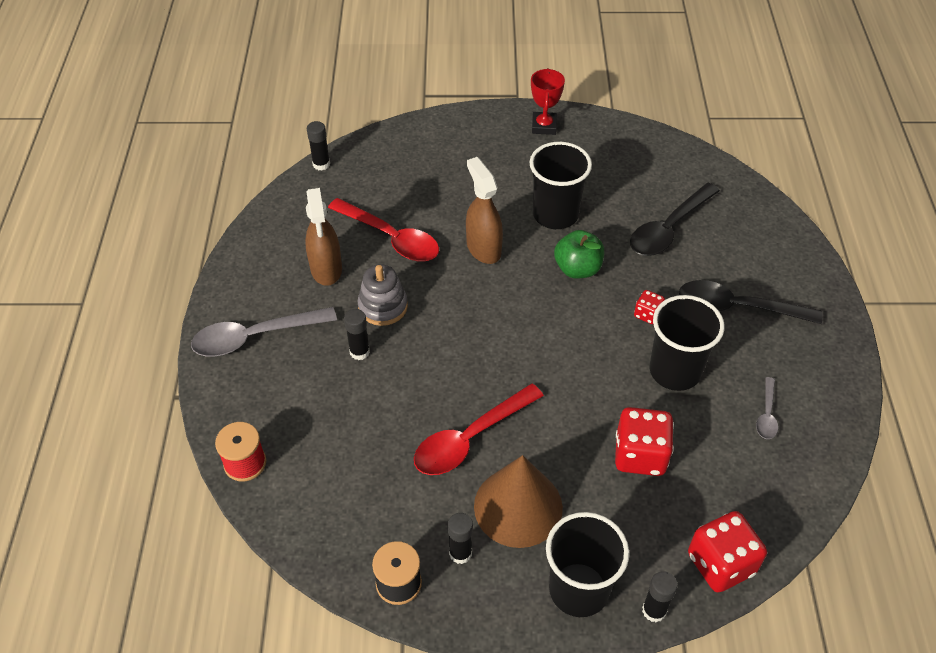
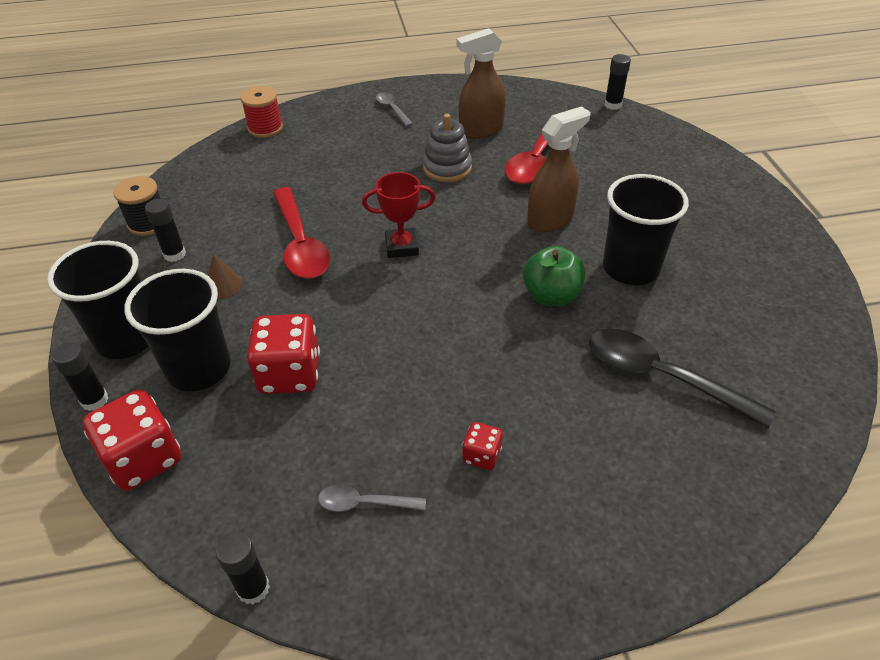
camera: 80 degrees right, 5 degrees down
grey spoon [191,307,337,357] -> grey spoon [376,92,413,127], size x0.50
black glue stick [344,309,370,360] -> black glue stick moved to [216,532,270,604]
red spoon [414,383,544,475] -> red spoon turned 150 degrees counterclockwise [273,187,331,279]
brown cone [474,455,563,548] -> brown cone [208,254,242,299], size x0.42
red trophy [531,68,565,135] -> red trophy moved to [362,172,435,258]
red dice [634,290,665,324] -> red dice moved to [462,422,503,470]
black cup [650,295,725,391] -> black cup moved to [124,269,231,391]
black spoon [679,280,823,324] -> none

